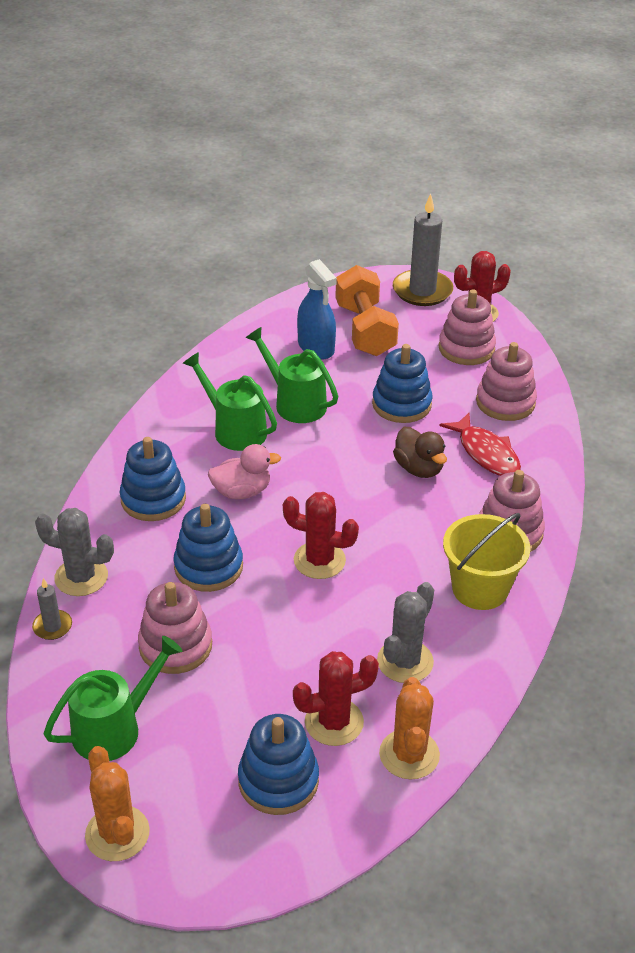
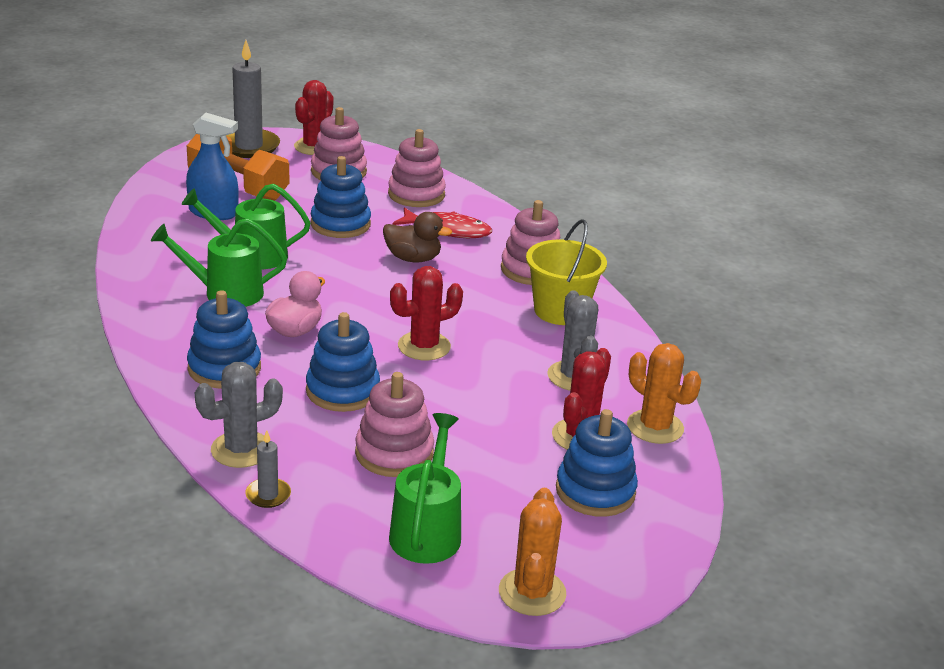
camera: 45 degrees left, 10 degrees down
orange cactus [85,746,150,861] -> orange cactus turned 75 degrees clockwise [499,488,566,616]

